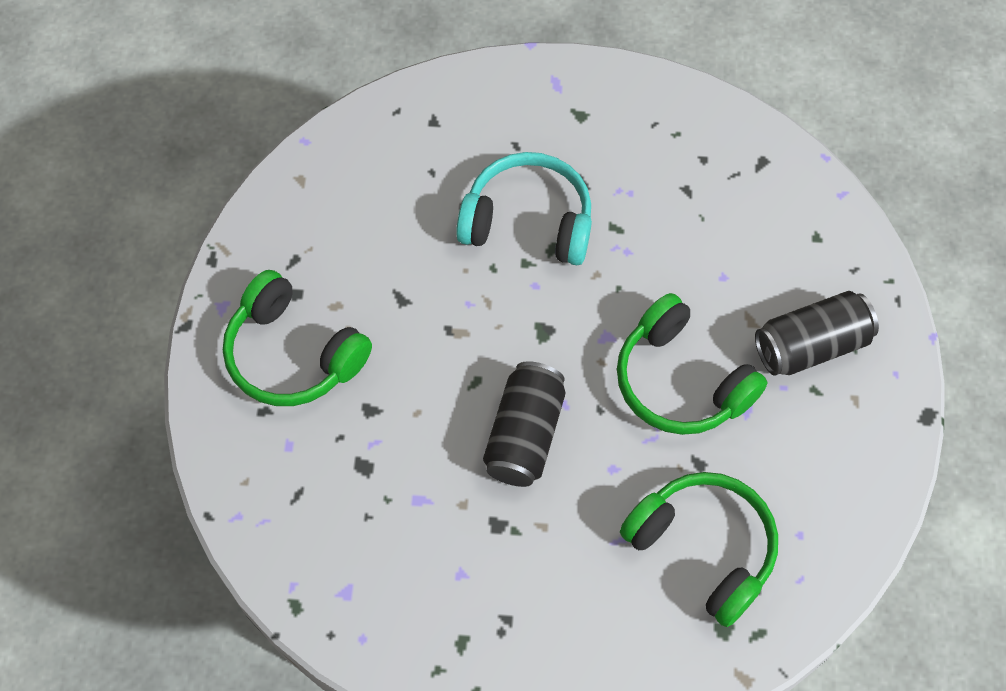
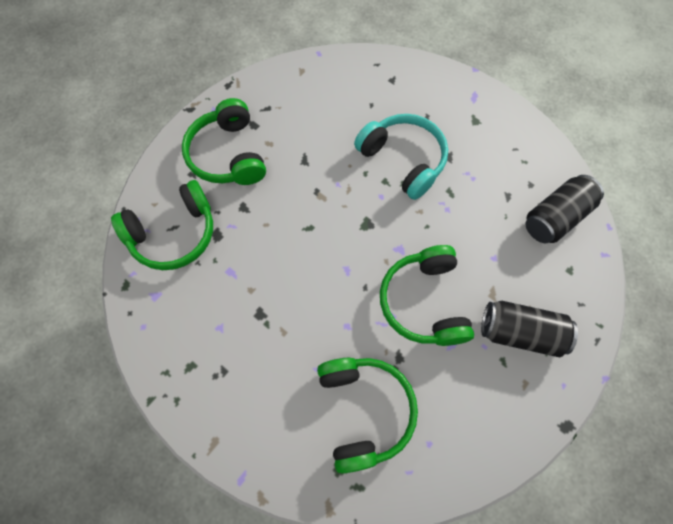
camera: 35 degrees right, 5 degrees up
black can [483,361,565,487] -> black can moved to [526,175,604,243]
none -> green headphones [111,180,213,270]

